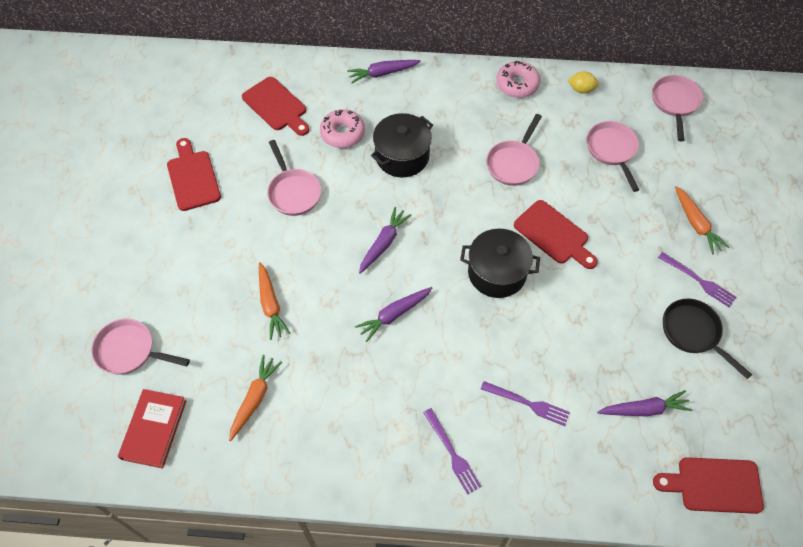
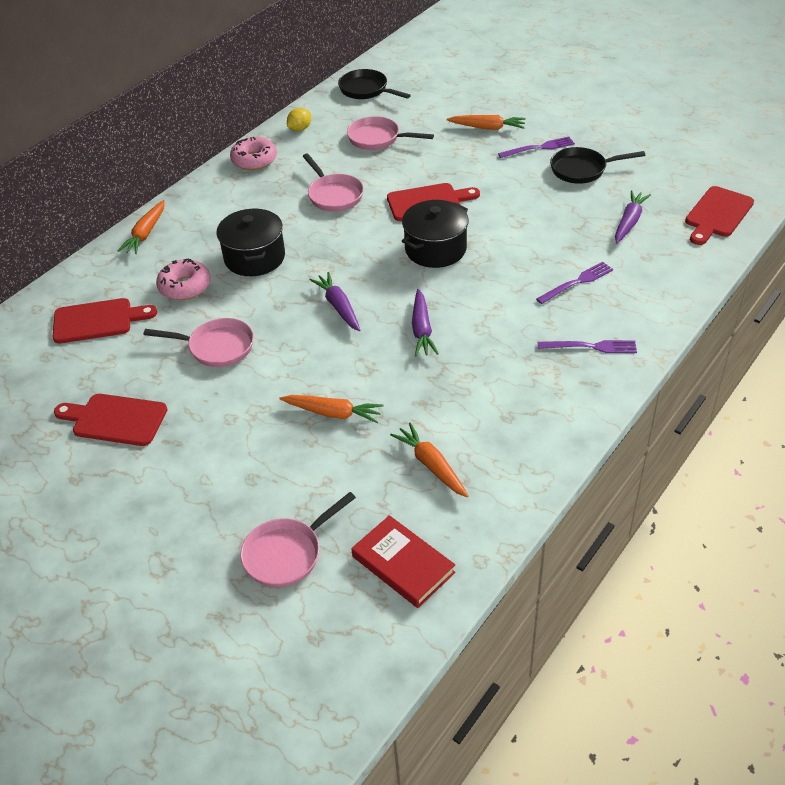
camera: 55 degrees left, 15 degrees down
purple carrot [347,60,421,83] -> orange carrot [117,200,165,254]
pink pan [652,75,703,141] -> black pan [338,69,411,99]

